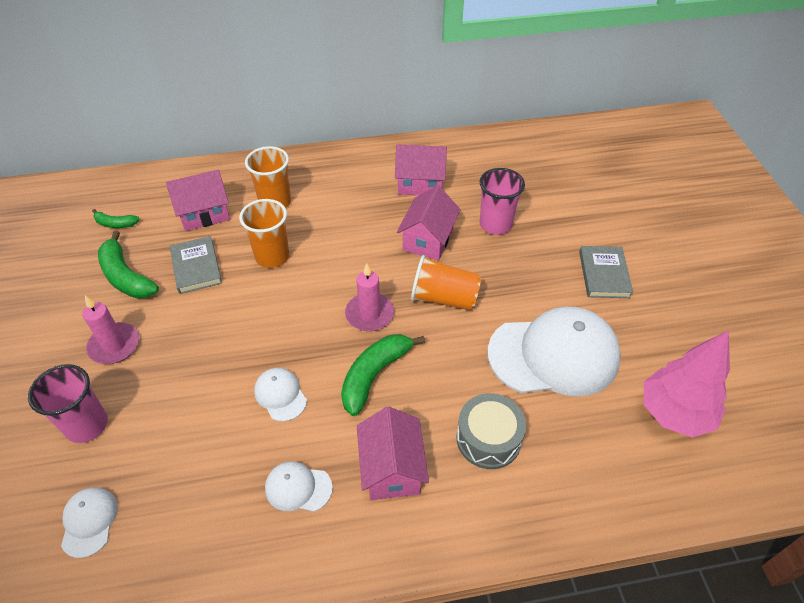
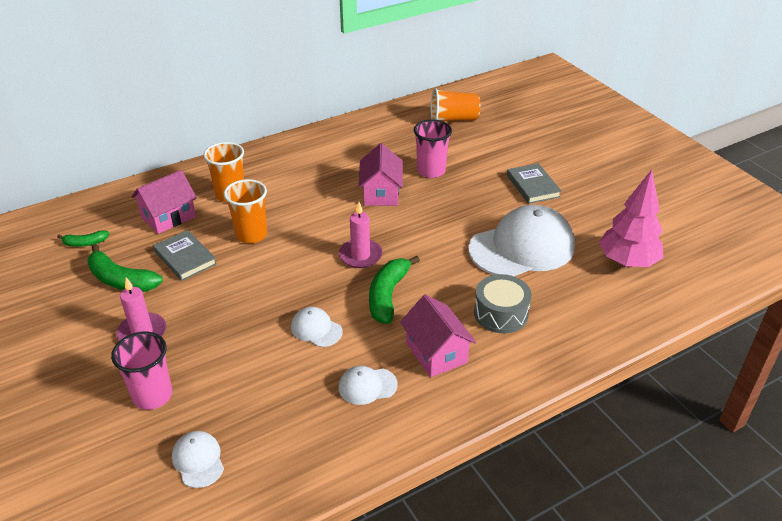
camera: 20 degrees left, 10 degrees down
pink house [395,145,447,195] -> none
orange cup [411,255,482,310] -> orange cup moved to [431,88,481,121]

